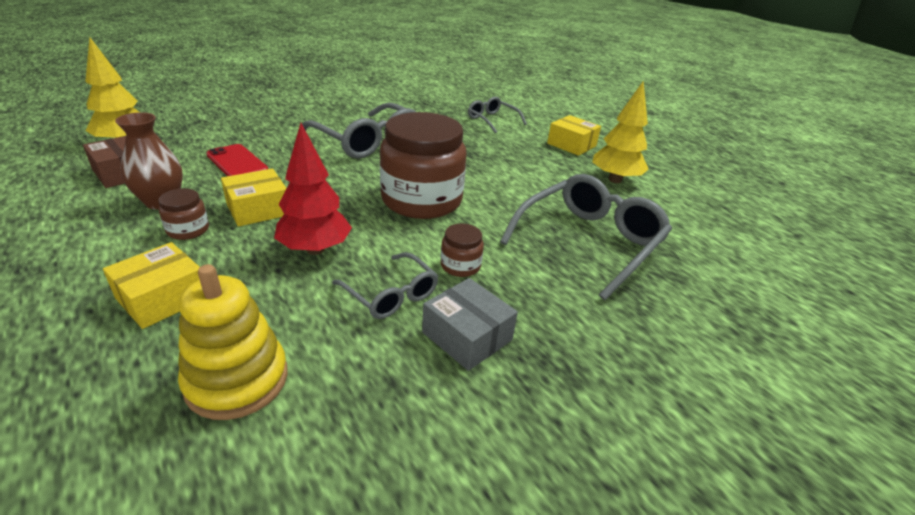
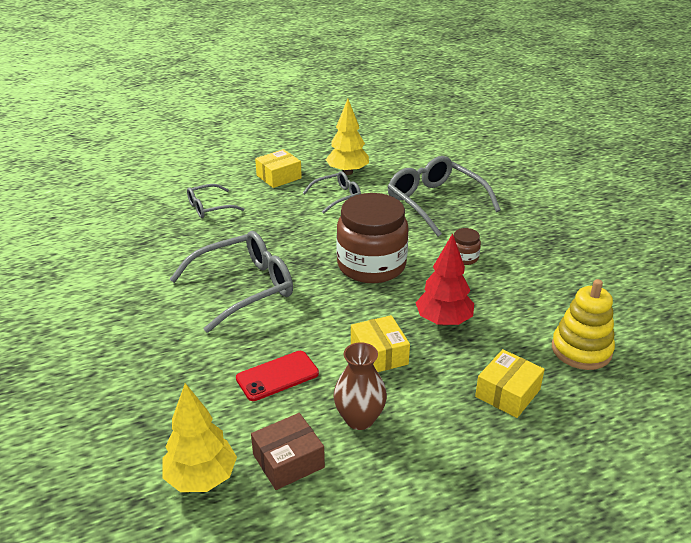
camera: 75 degrees left, 0 degrees up
yellow box [103,242,200,329] -> yellow box turned 75 degrees clockwise [475,349,545,418]
brown jar [159,188,209,240] -> none
grey glasses [332,252,438,319] -> grey glasses moved to [303,171,361,213]
grey box [422,278,518,371] -> none

